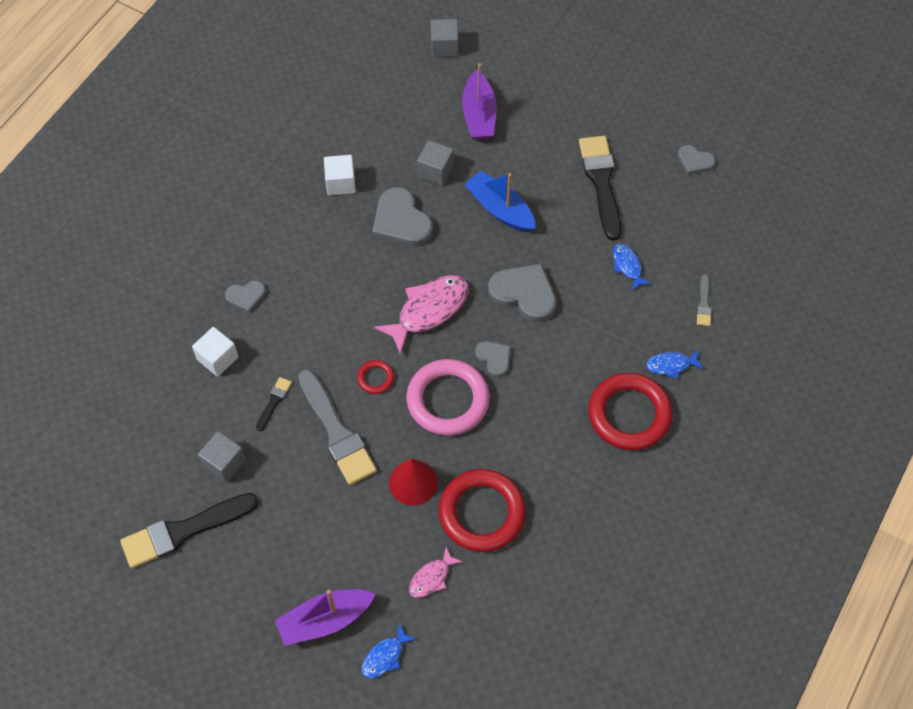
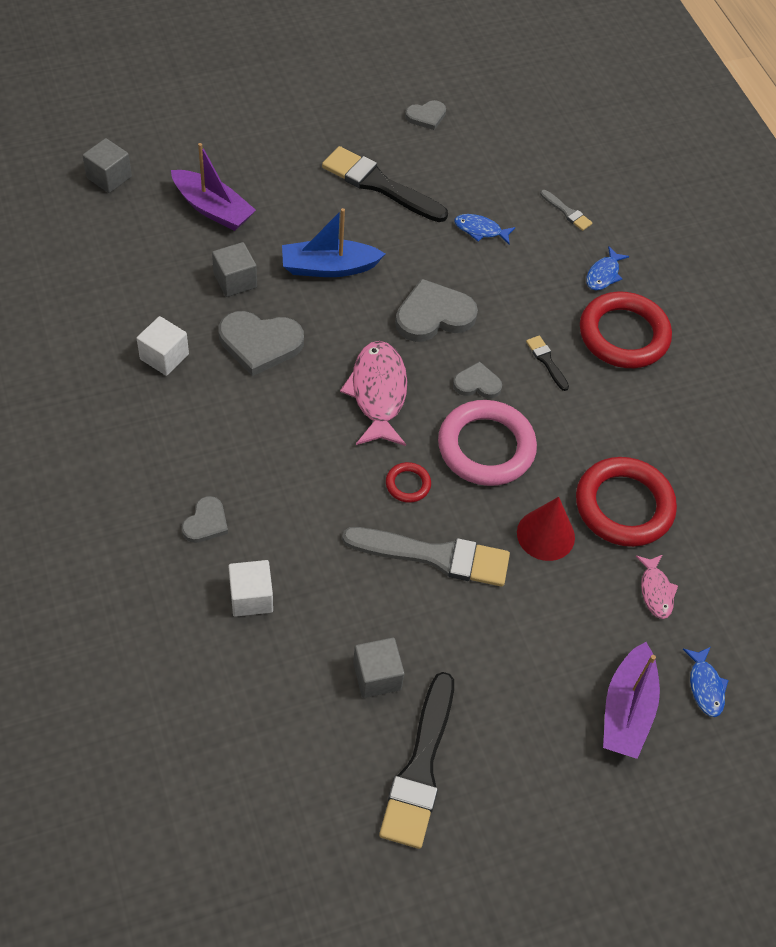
camera: 55 degrees left, 5 degrees down
black brush [256,377,292,431] -> black brush moved to [526,336,569,391]

